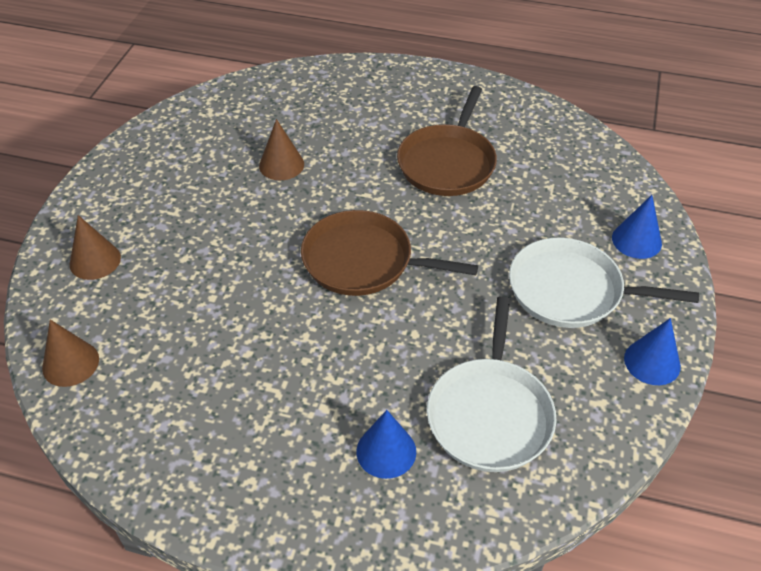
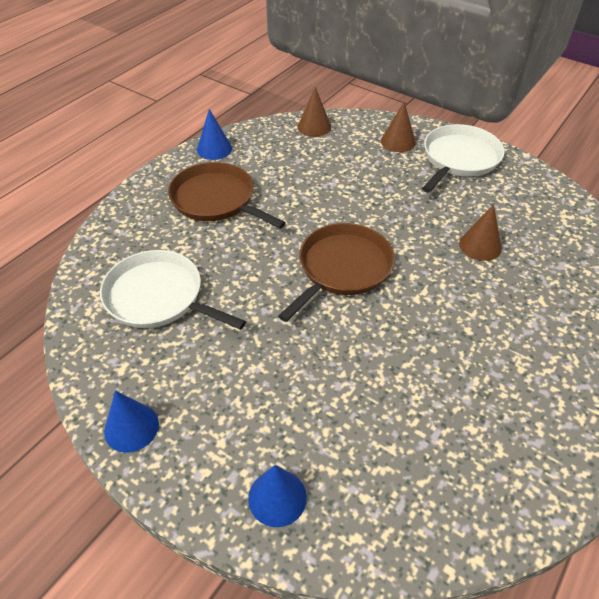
camera: 110 degrees right, 0 degrees up
blue cone [356,410,416,479] -> blue cone moved to [197,109,232,160]
brown pan [397,86,497,196] -> brown pan moved to [168,162,286,229]
white pan [509,238,699,328] -> white pan moved to [422,124,505,193]

